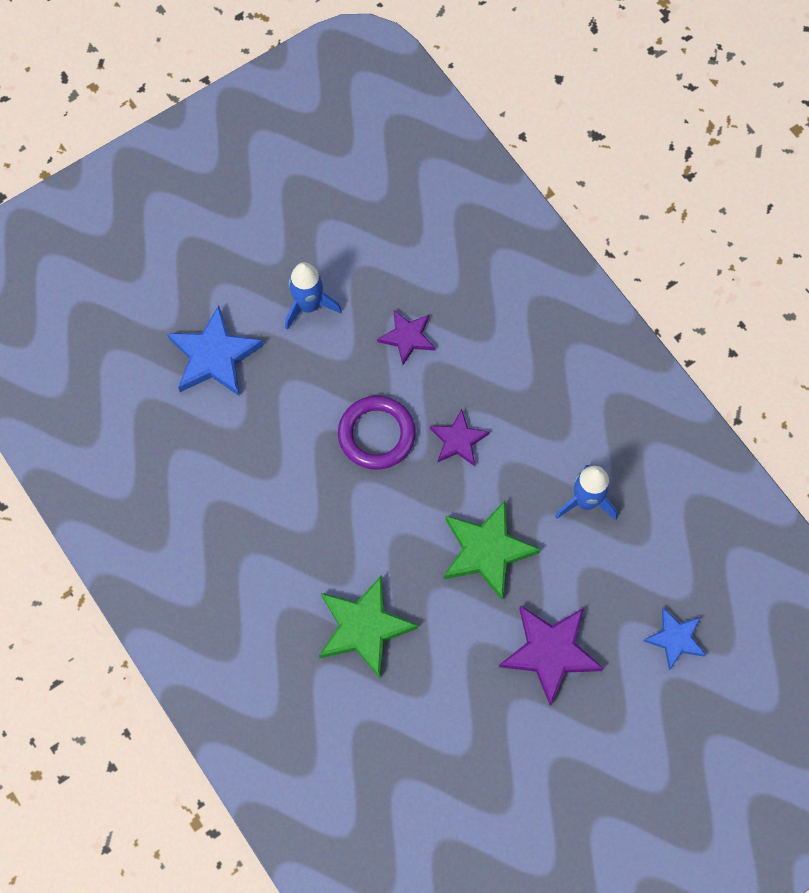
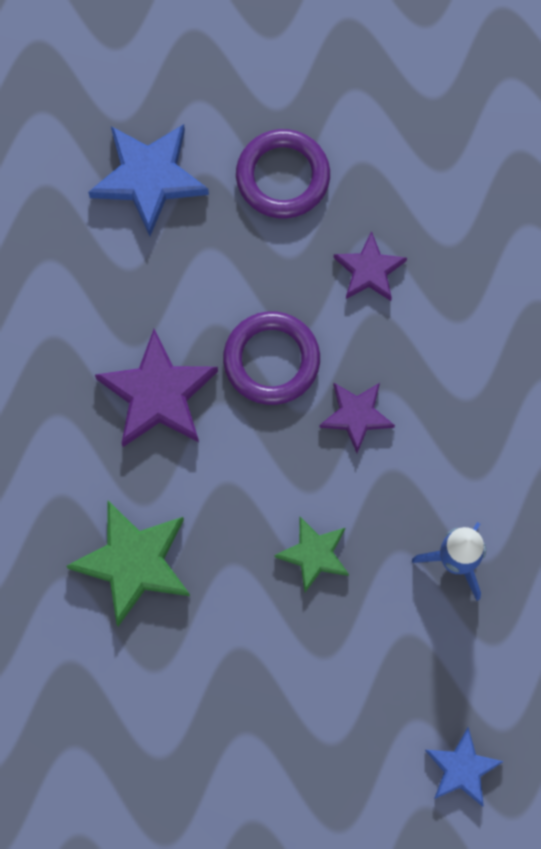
camera: 30 degrees right, 5 degrees up
blue rocket [285,262,342,330] -> purple ring [236,129,330,219]
green star [443,500,541,600] -> green star [274,517,349,592], size x0.61
purple star [499,605,604,706] -> purple star moved to [95,329,218,447]

